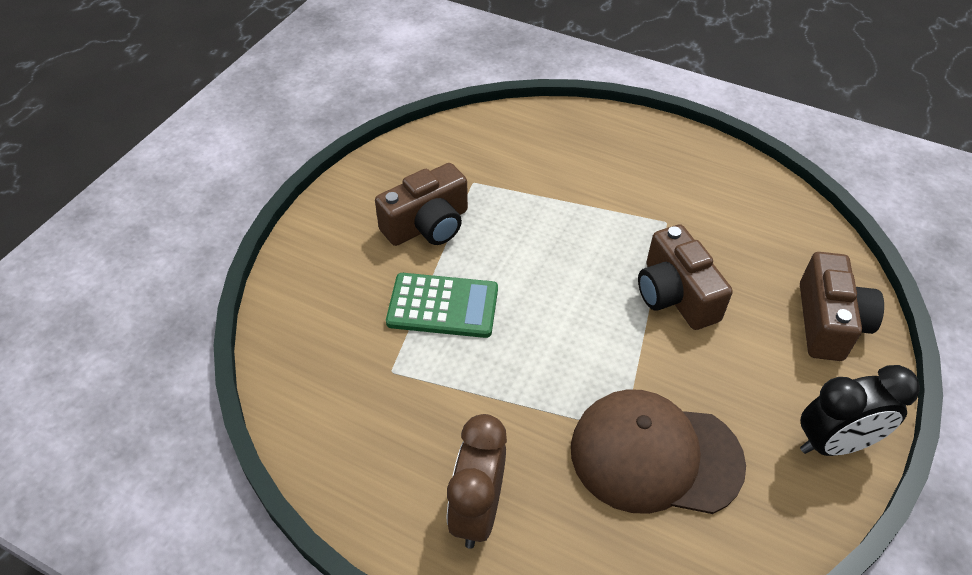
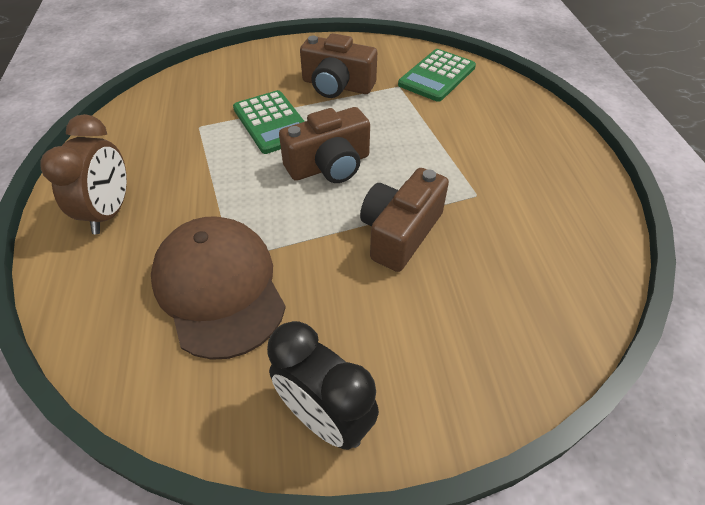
camera: 55 degrees right, 0 degrees up
brown clock [447,414,507,549] -> brown clock turned 120 degrees clockwise [40,114,127,234]
brown camera [800,252,884,361] -> brown camera moved to [279,107,370,183]
none -> green calculator [398,49,476,102]

